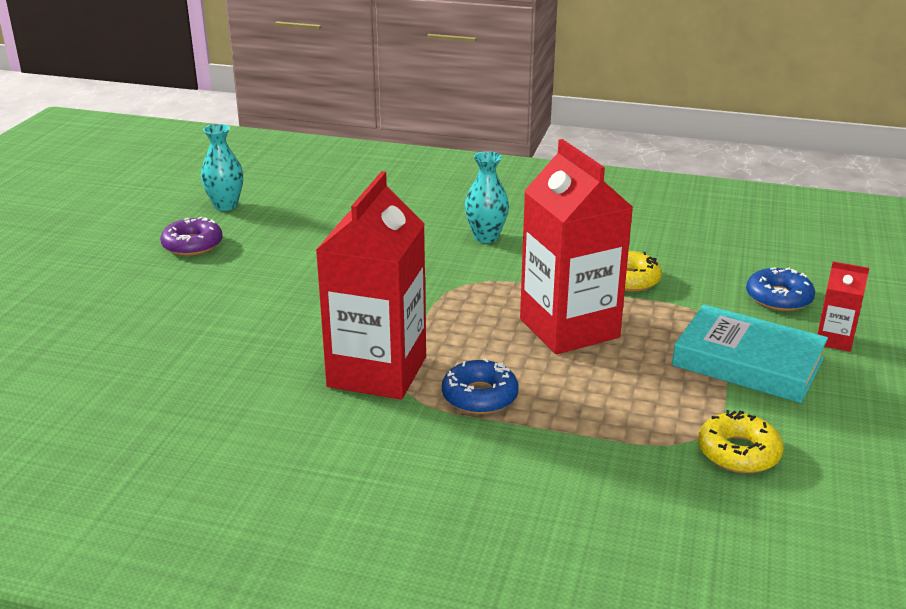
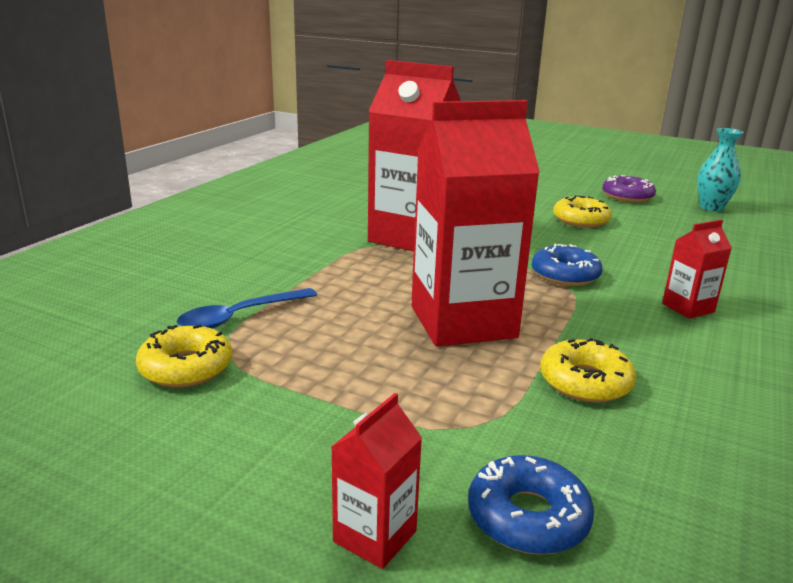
camera: 100 degrees right, 5 degrees down
blue donut [442,358,518,414] -> blue donut moved to [532,244,603,286]
turquoise vase [465,151,509,243] -> red carton [662,220,732,319]
turquoise book [672,305,828,403] -> none
none -> blue spoon [176,288,317,329]
none -> yellow donut [553,195,612,227]

